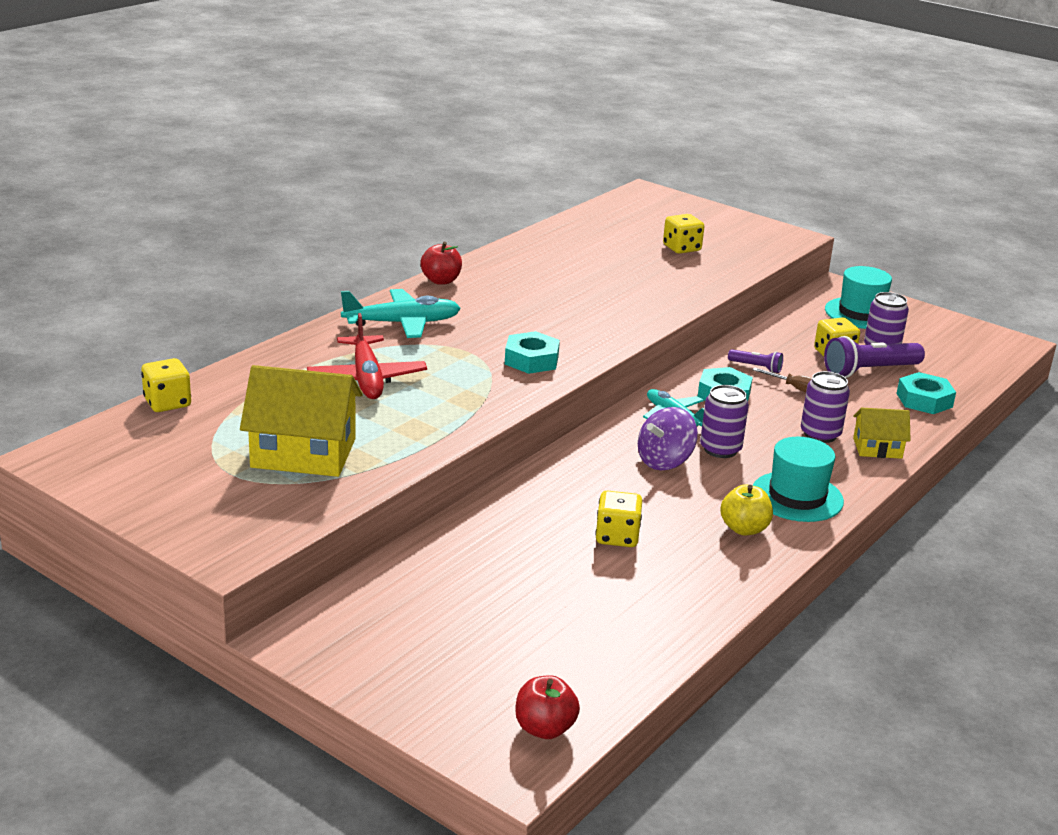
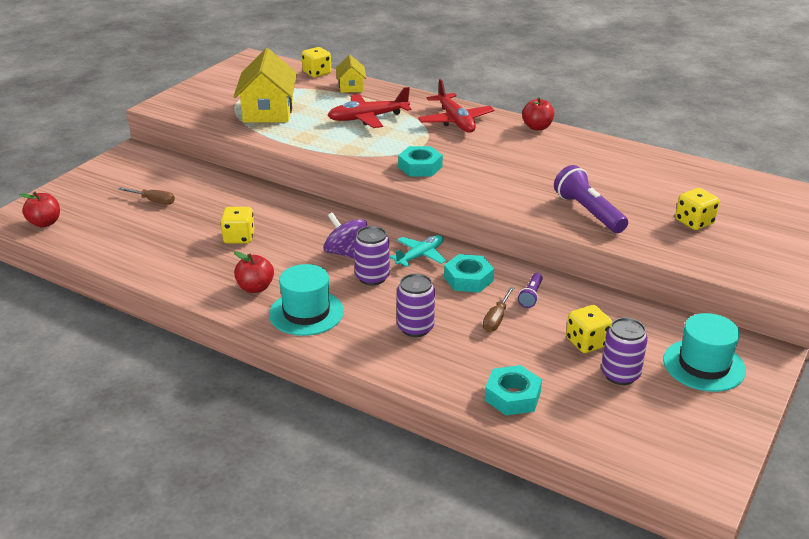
camera: 85 degrees right, 5 degrees up
turquoise plane [341,289,461,338] -> red plane [418,79,494,133]
yellow apple [720,484,773,535] -> red apple [234,251,274,293]
purple flashlight [824,336,925,378] -> purple flashlight moved to [554,165,628,233]
yellow house [853,407,911,459] -> yellow house moved to [336,55,366,93]
none -> brown screwdriver [118,187,175,204]

